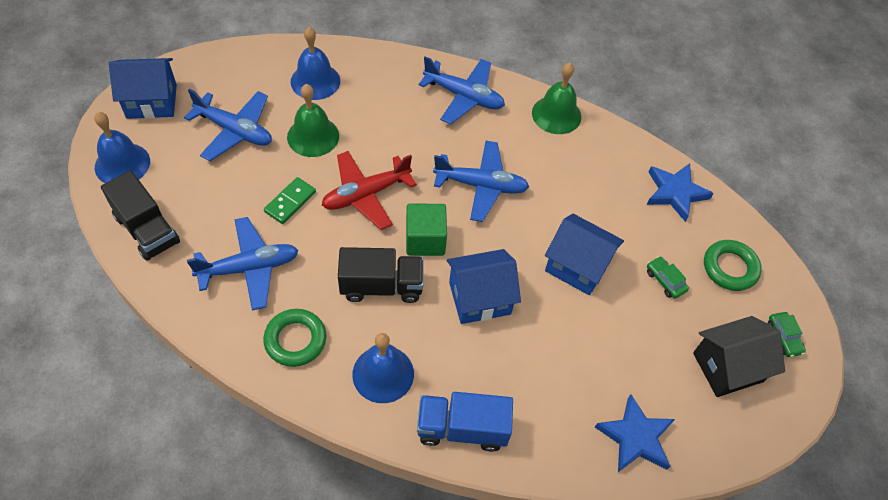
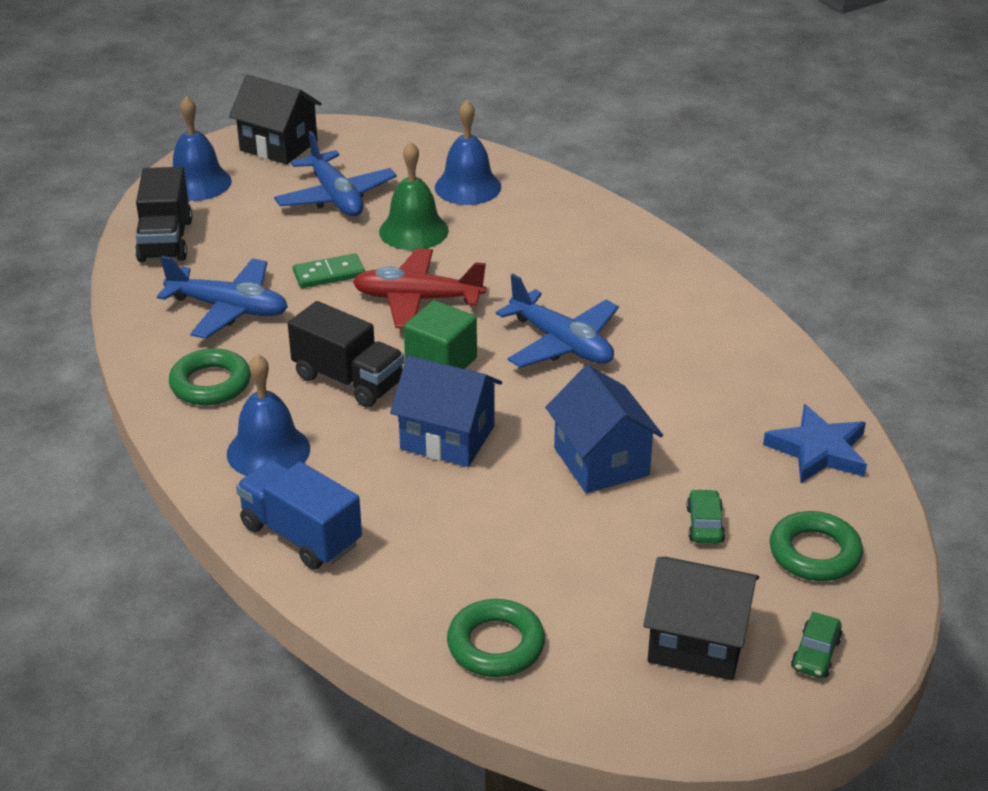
camera: 40 degrees right, 20 degrees down
blue house [109,58,177,119] -> black house [229,75,322,165]
blue plane [419,56,505,124] -> none
green bell [532,63,581,134] -> none
blue star [595,394,675,472] -> green ring [447,599,545,677]

